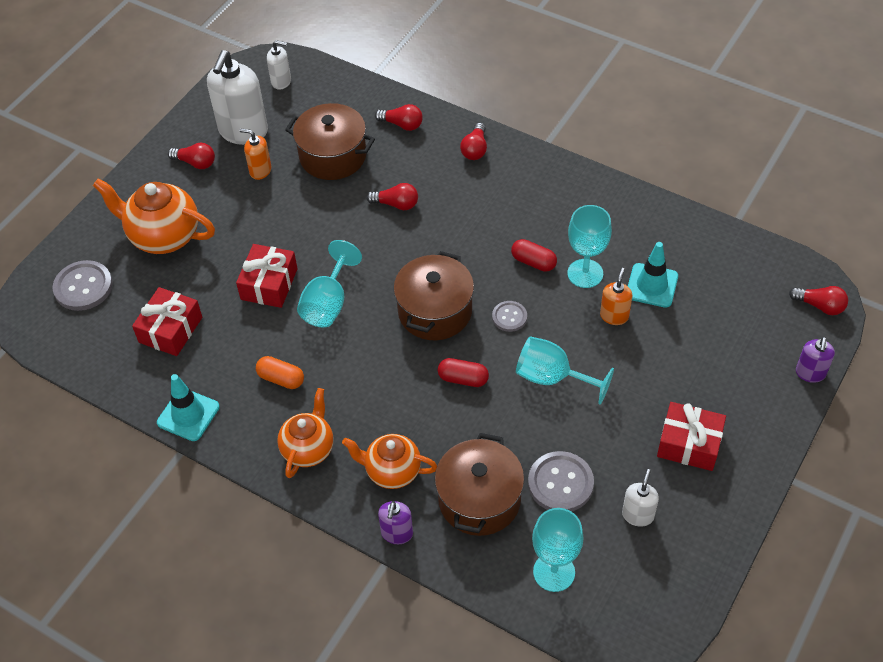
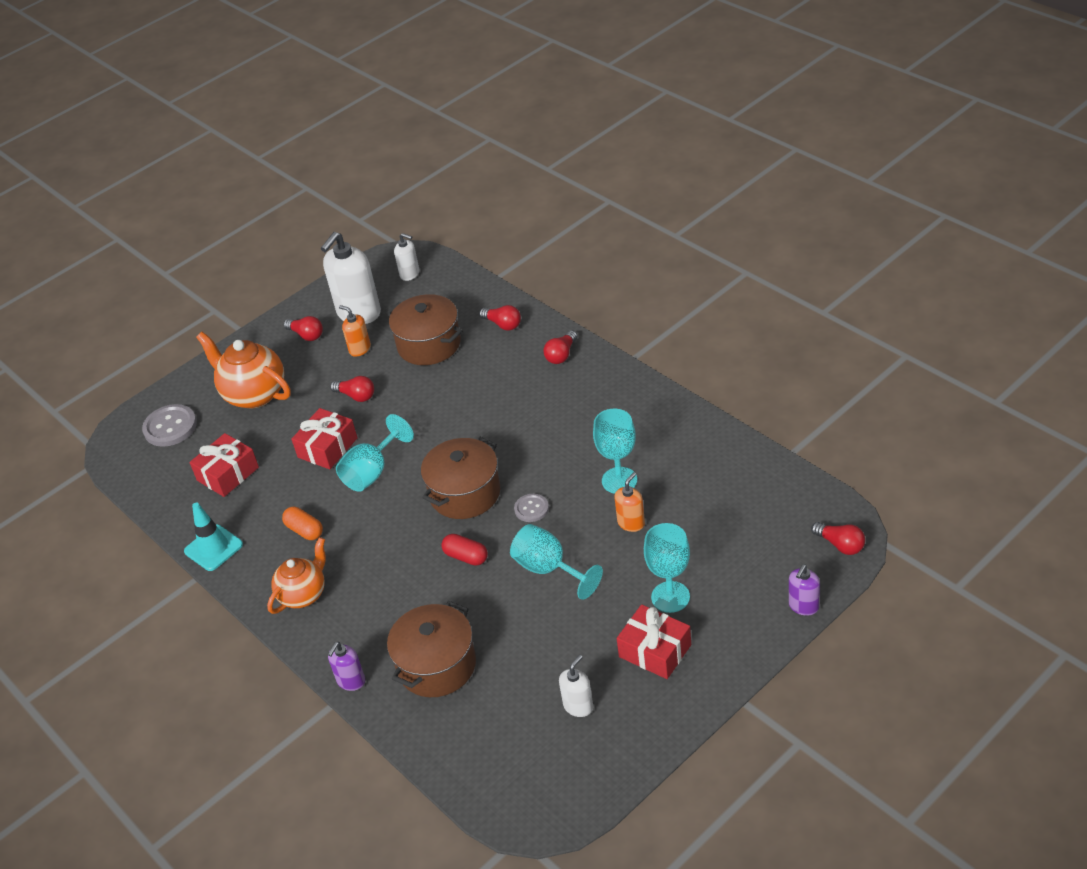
camera: 20 degrees right, 10 degrees down
orange teapot [342,434,437,489] -> none
red light bulb [366,183,418,210] -> red light bulb moved to [330,376,374,402]
red capsule [511,239,557,272] -> none
grey button [528,451,594,512] -> none
turquoise goblet [532,508,584,592] -> turquoise goblet moved to [644,523,690,613]
turquoise traffic cone [628,242,678,308] -> none

